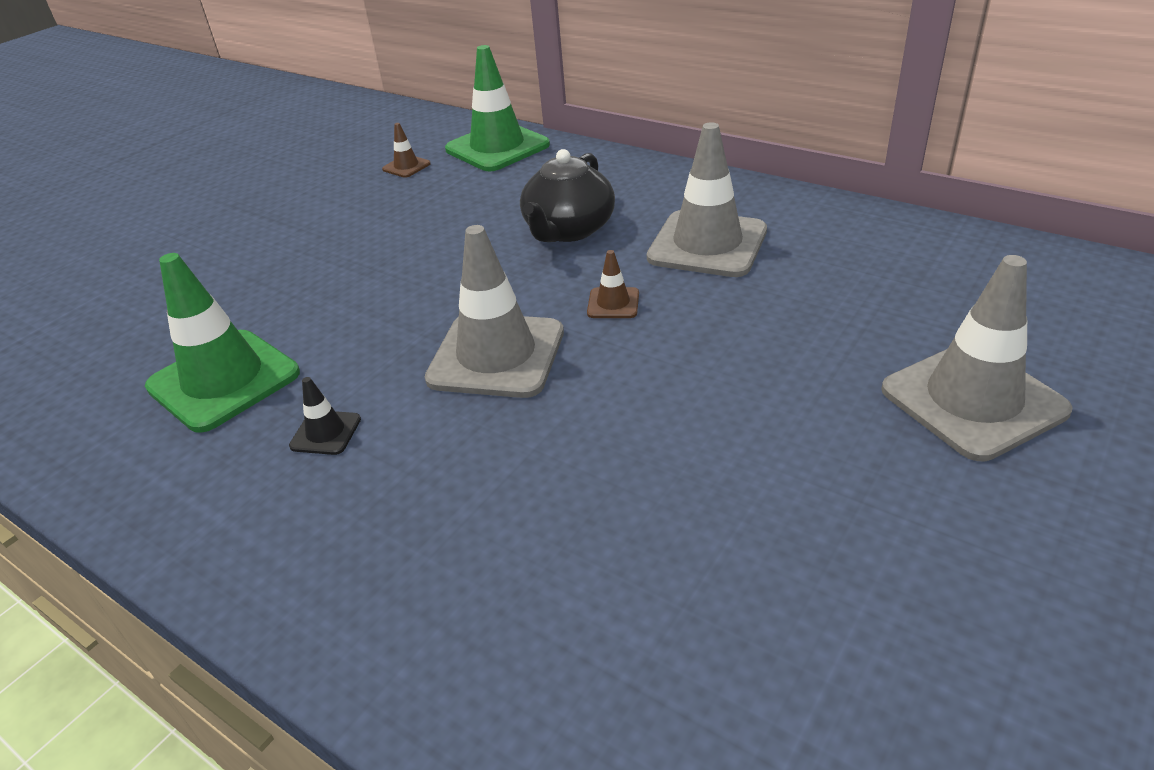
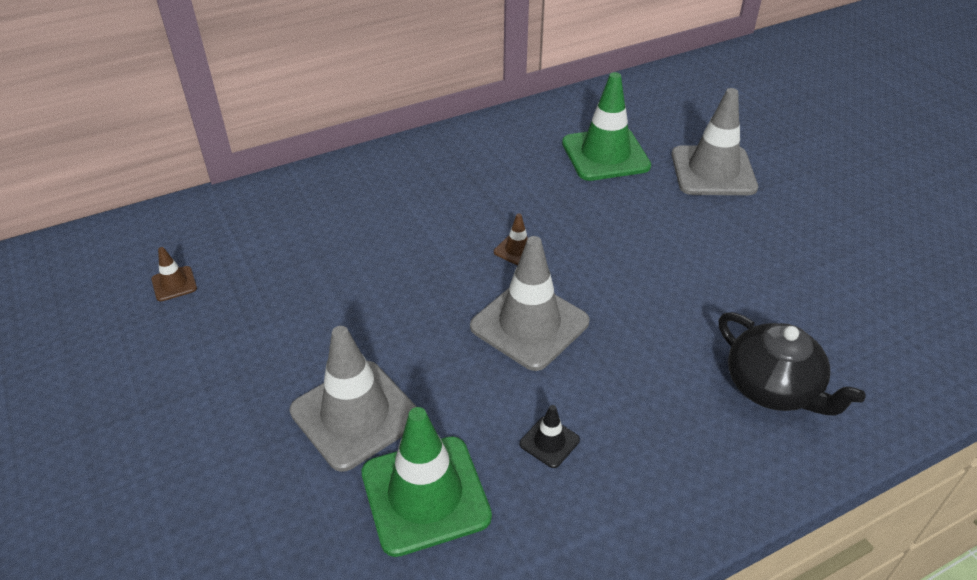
camera: 65 degrees left, 5 degrees up
green traffic cone [445,45,550,171] -> green traffic cone moved to [562,72,651,181]
black teapot [520,149,615,242] -> black teapot moved to [719,312,866,416]
grey traffic cone [647,122,767,277] -> grey traffic cone moved to [290,326,417,472]

